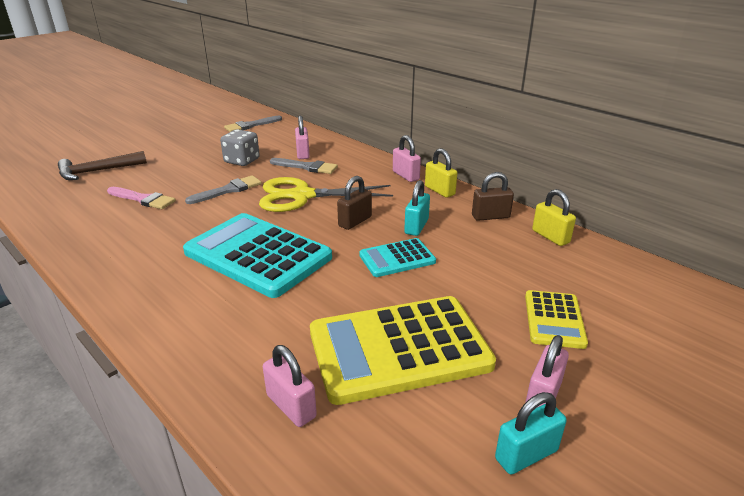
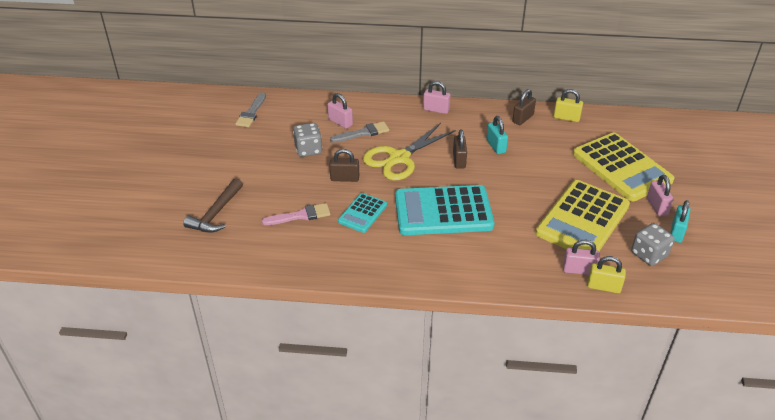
camera: 40 degrees left, 10 degrees up
grey brush [185,175,261,204] -> brown padlock [329,149,359,182]
turquoise calculator [359,238,436,277] -> turquoise calculator moved to [338,193,387,233]
yellow padlock [425,148,457,198] -> yellow padlock moved to [587,256,626,293]
yellow calculator [525,290,588,349] -> yellow calculator [573,133,675,201], size x1.96
none -> grey dice [631,223,675,266]

